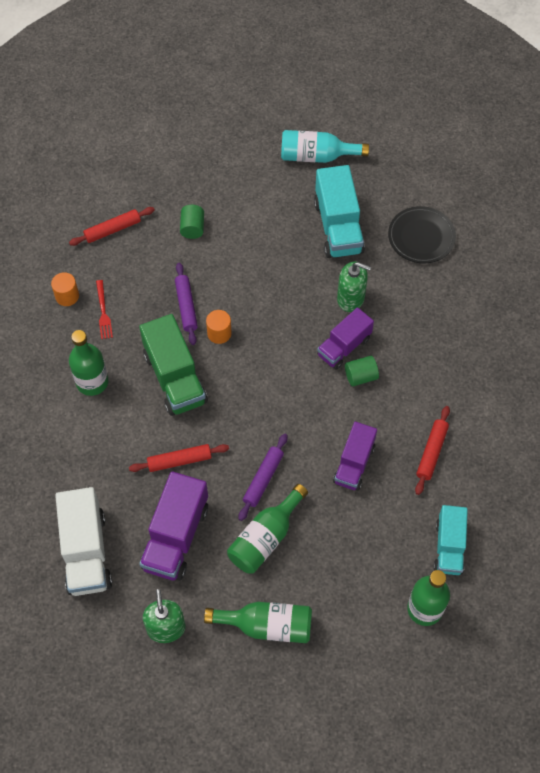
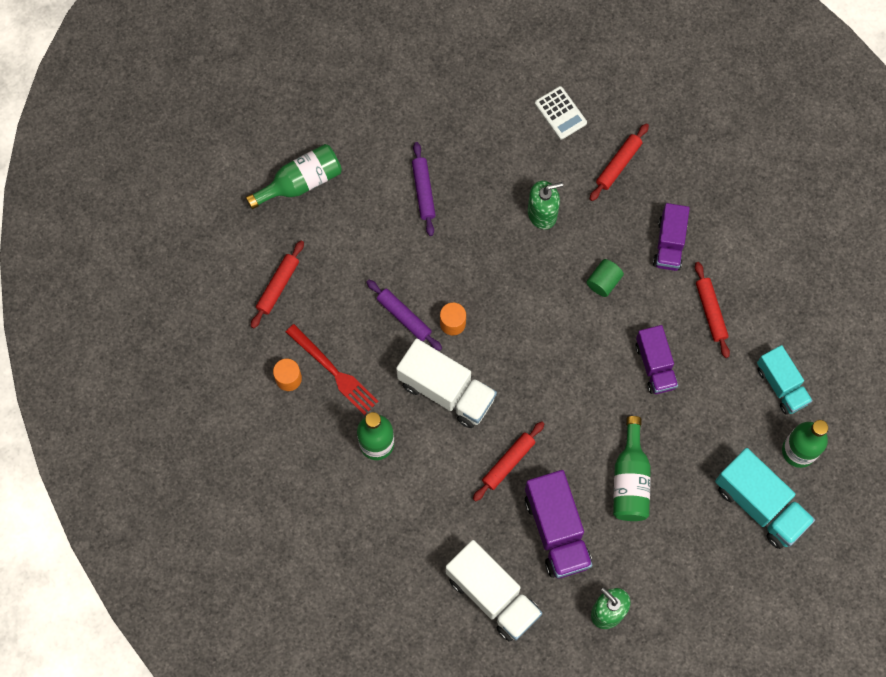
camera: 35 degrees left, 10 degrees up
red fork [96,280,113,339] -> red fork [286,324,379,415], size x1.61
green truck [139,314,208,416] -> white truck [396,338,497,428]
green cylinder [180,205,204,239] -> none
green bottle [204,602,312,643] -> green bottle moved to [246,144,342,209]
purple rolling pin [238,434,288,521] -> purple rolling pin moved to [412,142,436,236]
turquoise bottle [281,130,369,163] -> none
turquoise truck [314,165,365,258] -> turquoise truck moved to [715,448,815,549]
purple truck [317,307,374,370] -> purple truck moved to [653,203,690,271]
black plate [388,206,456,263] -> white calculator [535,86,587,139]
none -> red rolling pin [590,123,649,201]

